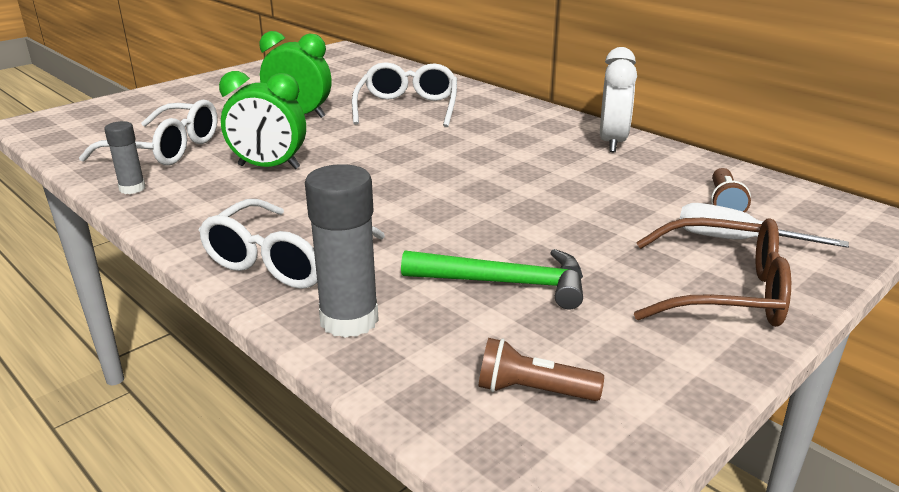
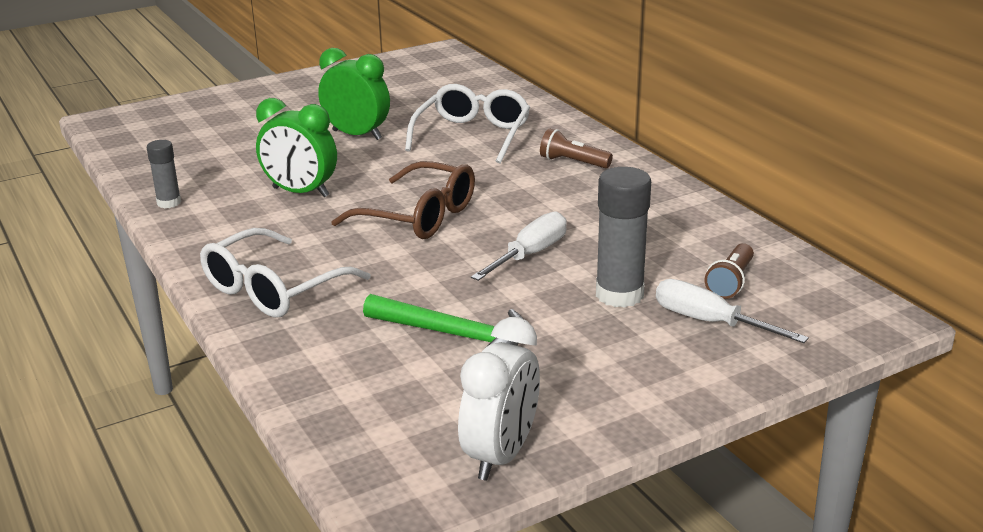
camera: 15 degrees right, 0 degrees up
white glasses [79,100,218,166] -> none
grey glue stick [305,164,379,338] -> grey glue stick moved to [596,167,651,308]
brown flashlight [479,338,604,401] -> brown flashlight moved to [540,128,613,168]
white clock [600,47,637,152] -> white clock moved to [458,317,540,481]
brown glasses [634,218,791,327] -> brown glasses moved to [331,161,475,239]
none -> white screwdriver [471,211,567,281]

